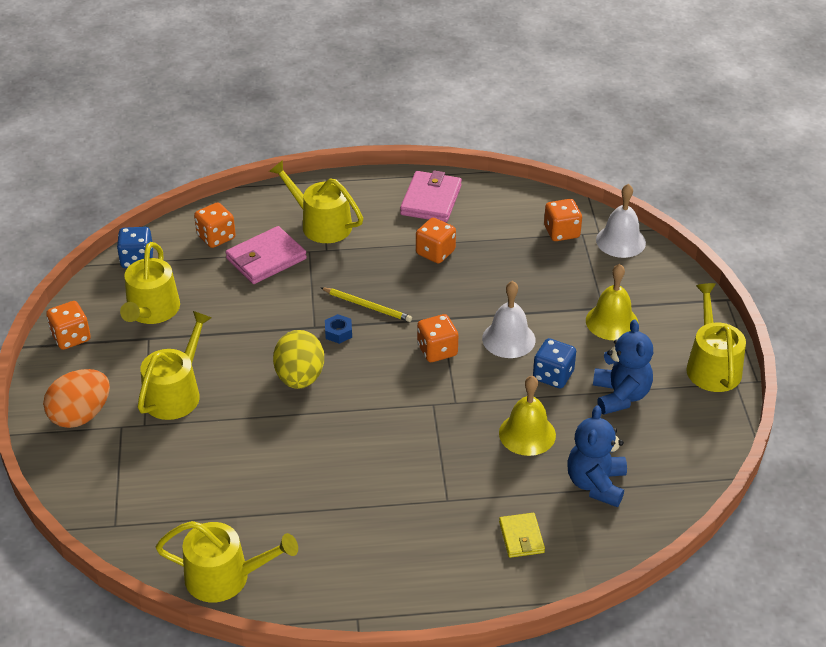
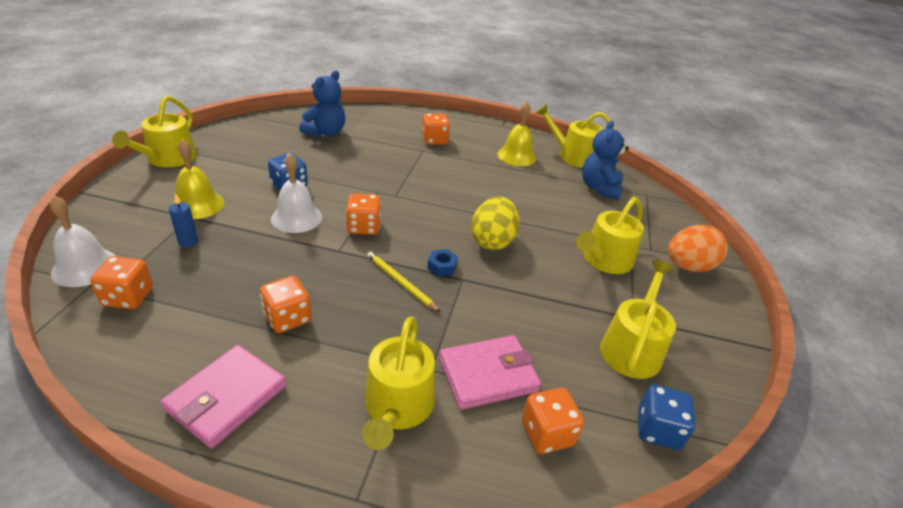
camera: 165 degrees left, 5 degrees down
orange dice [46,301,91,350] -> orange dice moved to [422,114,450,145]
yellow watering can [269,160,363,243] -> yellow watering can turned 45 degrees clockwise [362,317,435,450]
yellow bell [499,376,556,456] -> yellow bell moved to [497,102,536,166]
yellow wallet [499,513,545,558] -> none
blue teddy bear [593,319,653,415] -> blue teddy bear moved to [582,121,629,200]
none -> blue candle [169,193,198,248]

